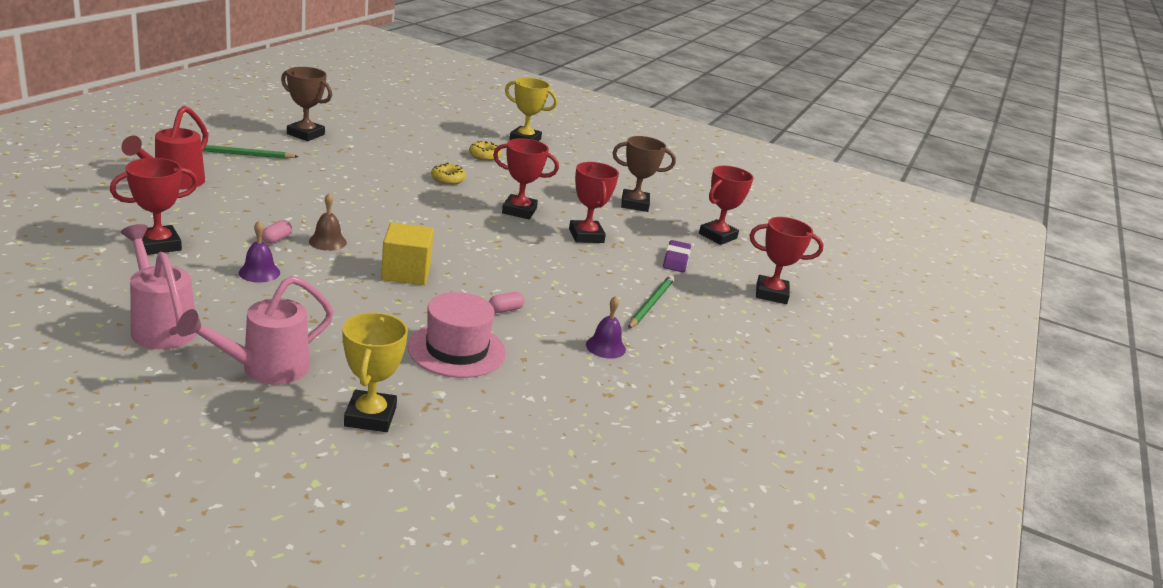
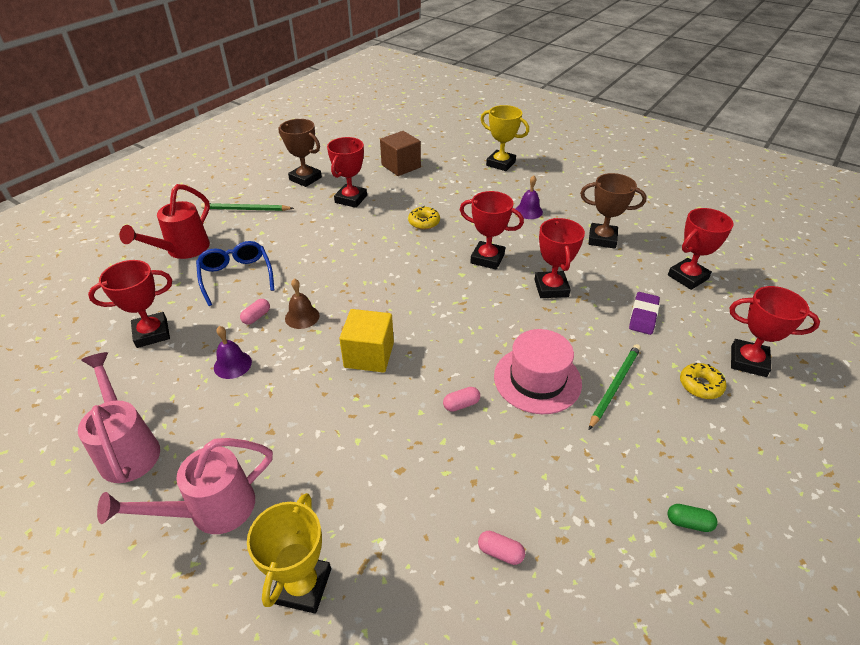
camera: 15 degrees right, 15 degrees up
pink hat [408,292,506,378] -> pink hat moved to [494,329,582,414]
yellow donut [469,141,501,161] -> yellow donut moved to [680,363,726,399]
purple bell [586,296,626,359] -> purple bell moved to [516,175,543,219]
none -> blue glasses [196,241,274,306]
none -> red trophy [327,137,367,208]
none -> brown cube [380,131,421,176]
none -> pink capsule [478,531,525,565]
none -> green capsule [668,504,718,532]

